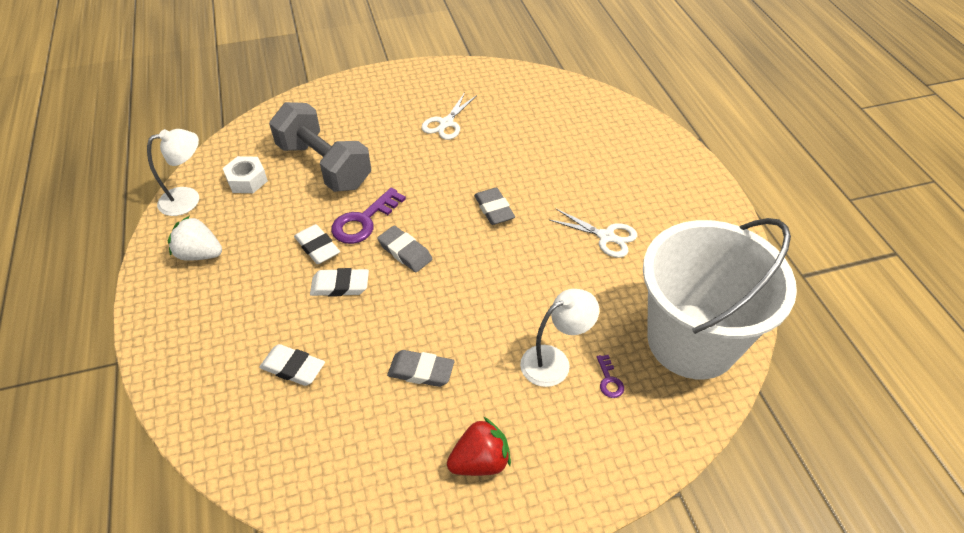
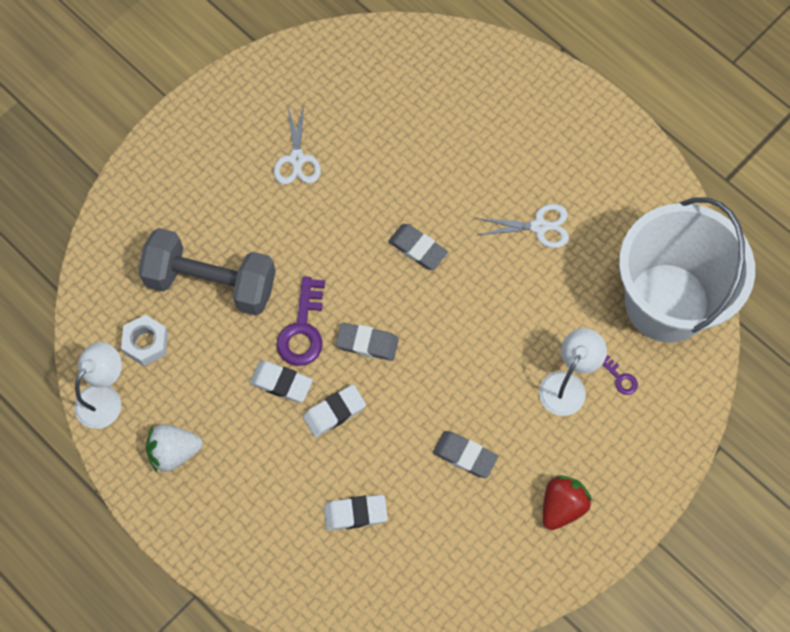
camera: 30 degrees left, 20 degrees up
grey eraser [387,350,455,387] -> grey eraser turned 45 degrees clockwise [433,431,498,478]

